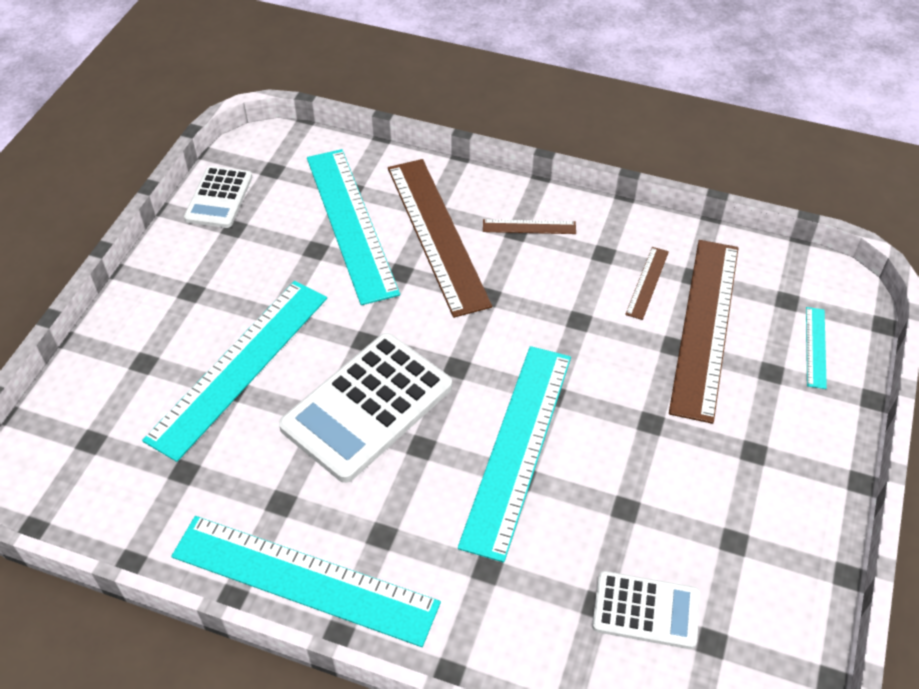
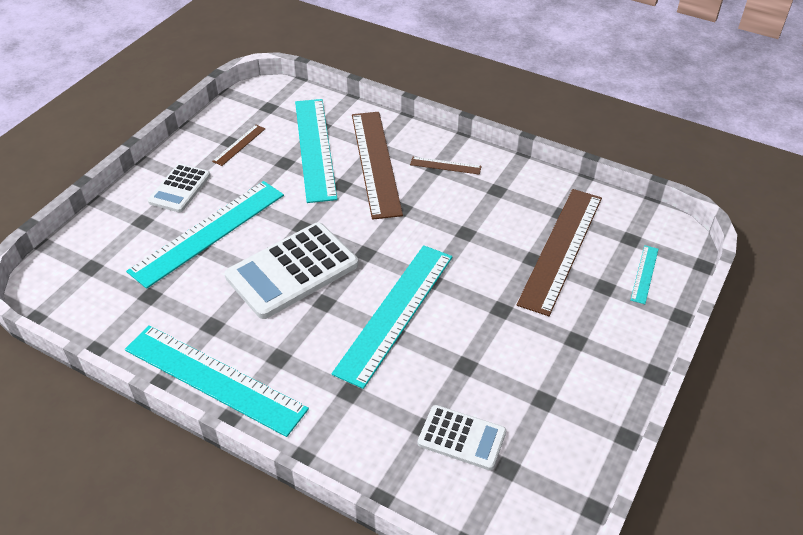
camera: 10 degrees right, 5 degrees down
white calculator [184,166,252,228] -> white calculator moved to [148,164,211,213]
brown ruler [625,247,669,320] -> brown ruler moved to [212,125,265,166]

